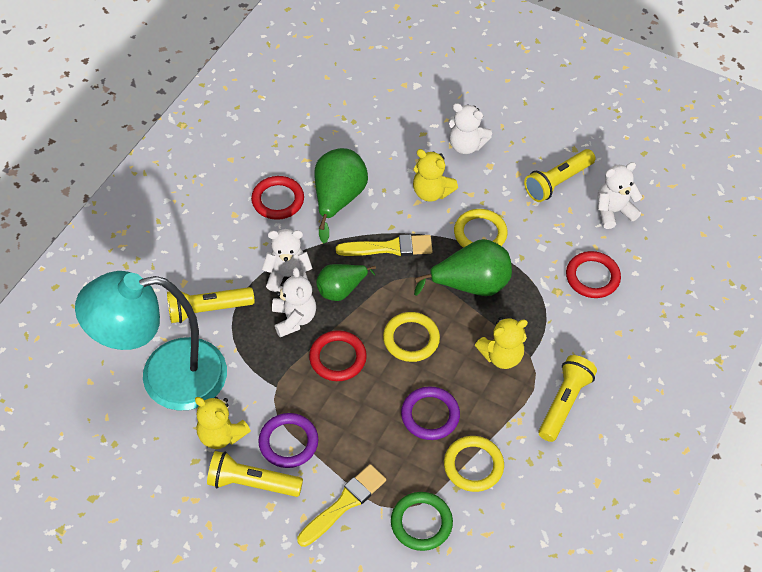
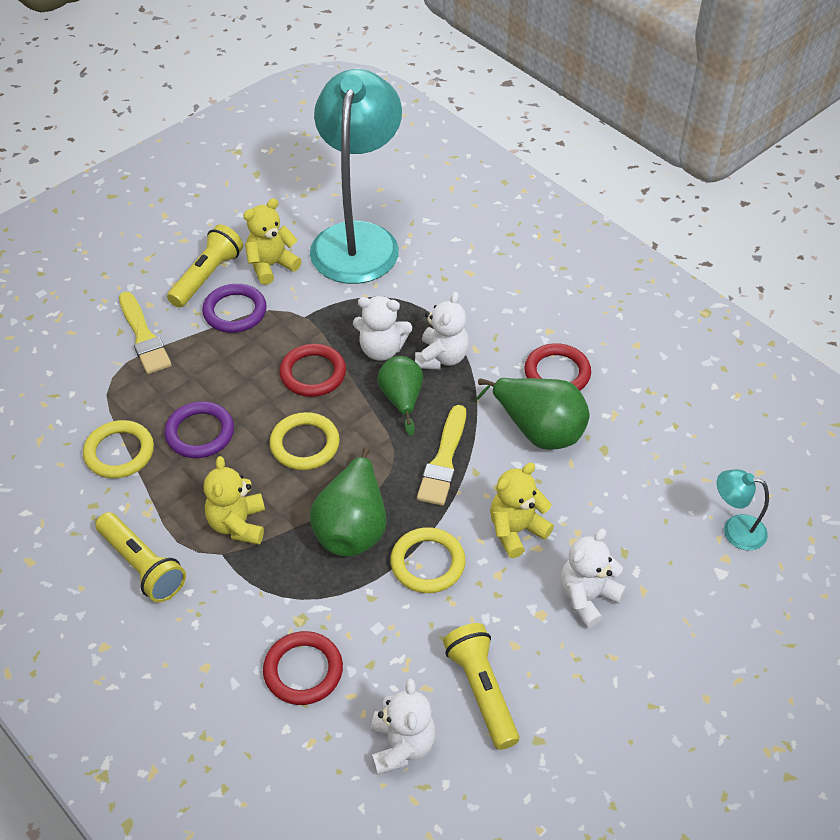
camera: 110 degrees right, 5 degrees down
yellow flashlight [167,287,255,323] -> none
green ring [391,492,453,551] -> none
none -> turquoise lamp [717,469,769,551]

